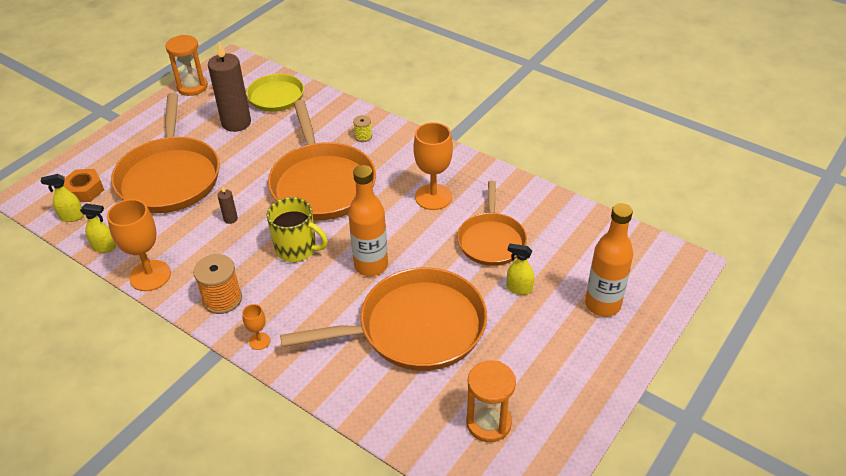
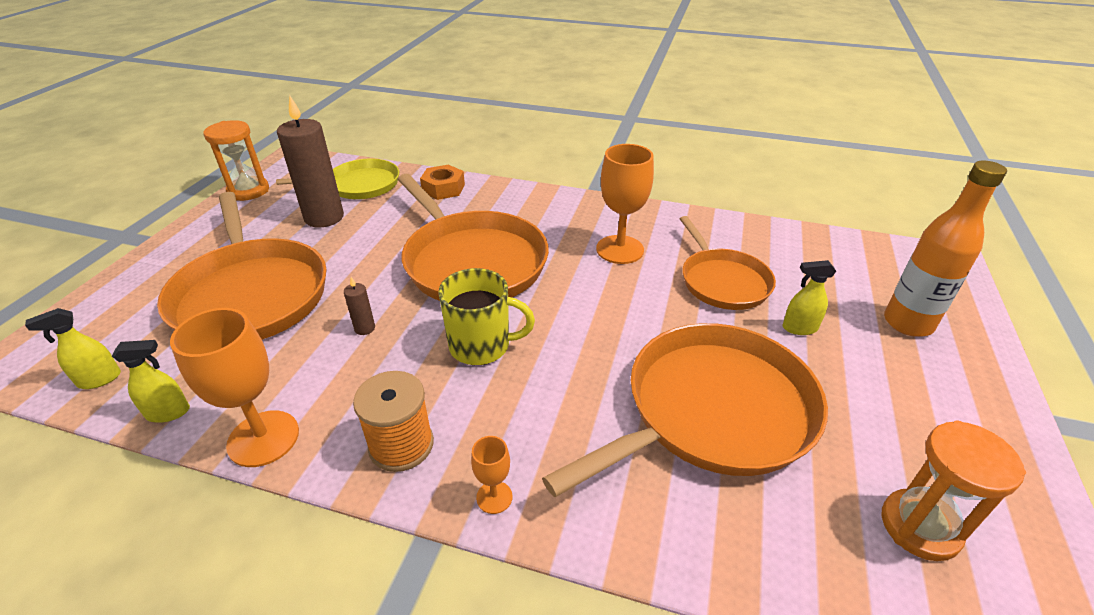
camera: 20 degrees left, 5 degrees down
orange nut [64,169,104,202] -> orange nut moved to [420,165,465,200]
orange bottle [348,165,388,276] -> none
yellow spool [353,115,372,142] -> none

